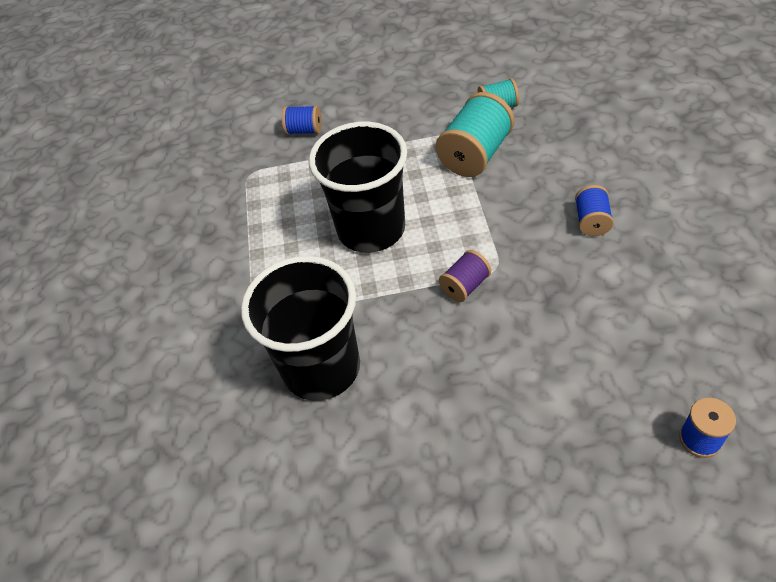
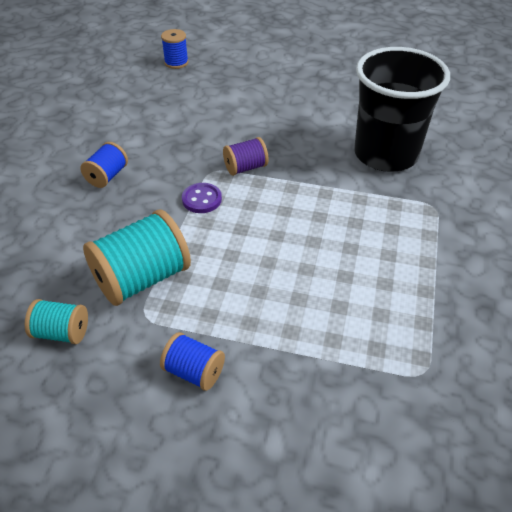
camera: 165 degrees left, 5 degrees down
blue spool [282,105,322,135] -> blue spool moved to [160,332,225,391]
black cup [309,122,407,253] -> none
none -> purple button [182,183,222,213]

